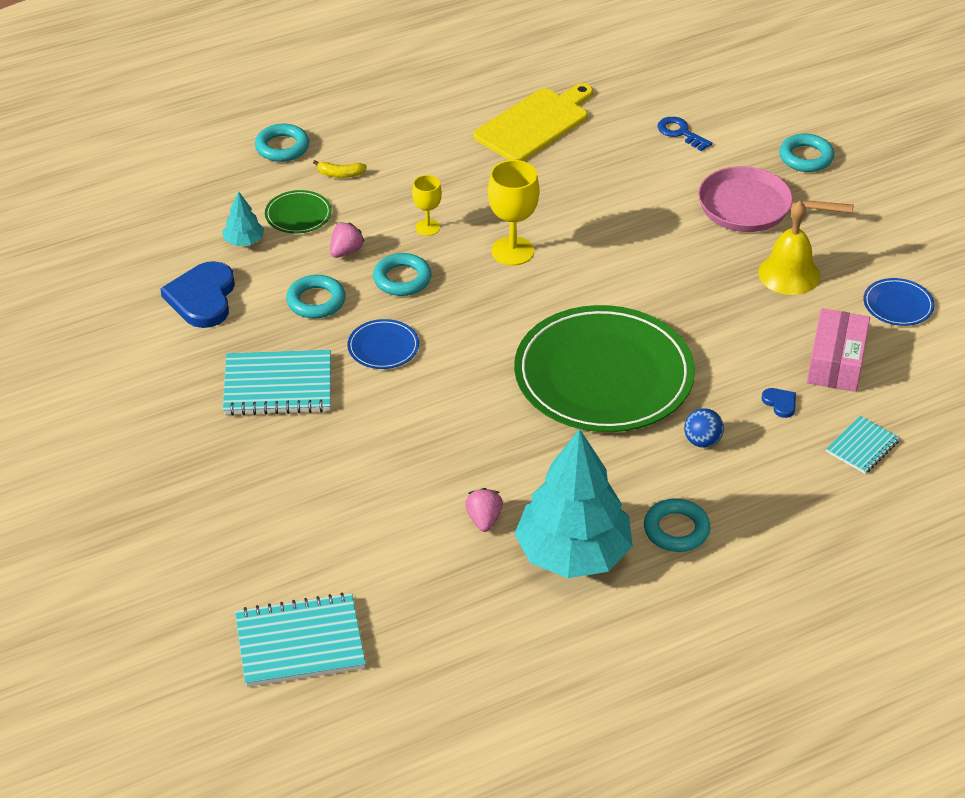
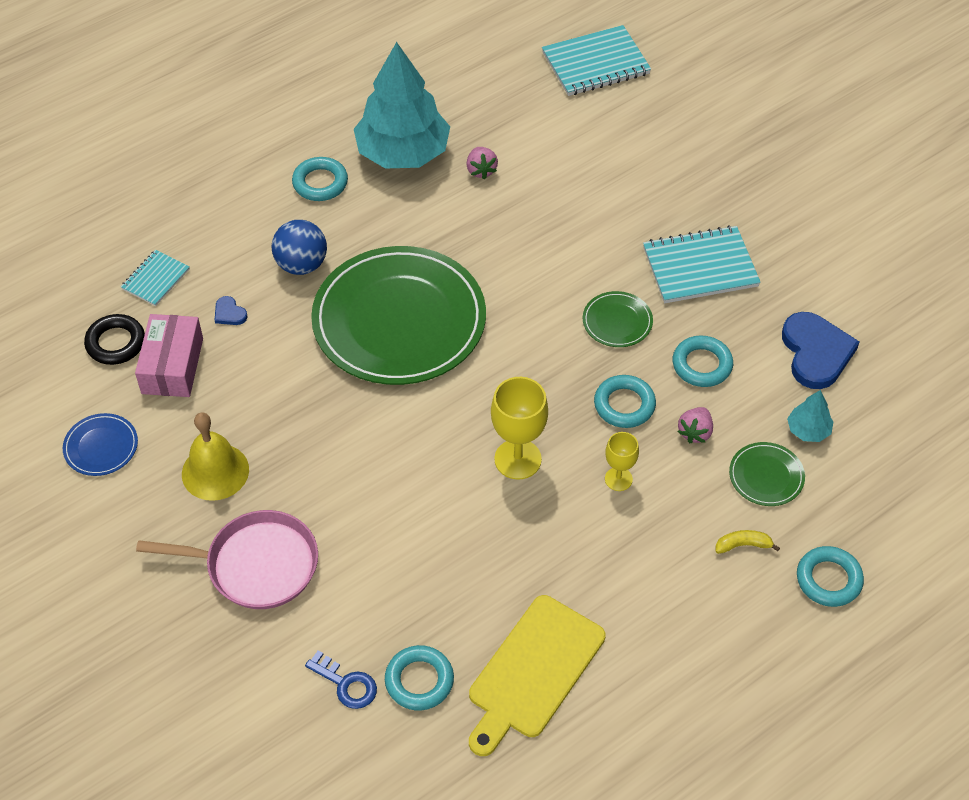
camera: 170 degrees right, 10 degrees up
blue plate [347,319,419,369] -> green plate [583,291,653,347]
blue ball [684,408,724,448] -> blue ball [271,220,327,275], size x1.52
turquoise ring [779,134,834,172] -> turquoise ring moved to [385,645,454,710]
none -> black ring [84,314,145,365]

